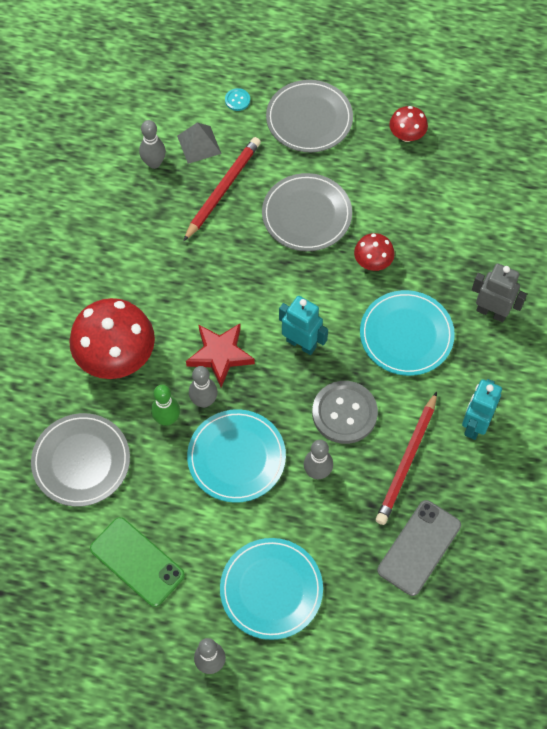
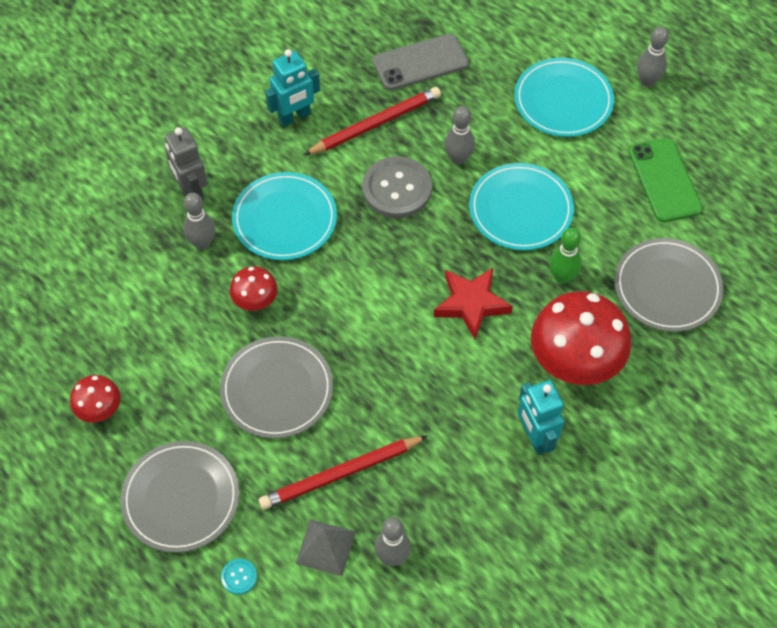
camera: 145 degrees left, 5 degrees down
grey bowling pin [189,366,218,408] -> grey bowling pin moved to [183,193,215,249]
turquoise robot [279,296,328,355] -> turquoise robot moved to [518,380,564,455]

